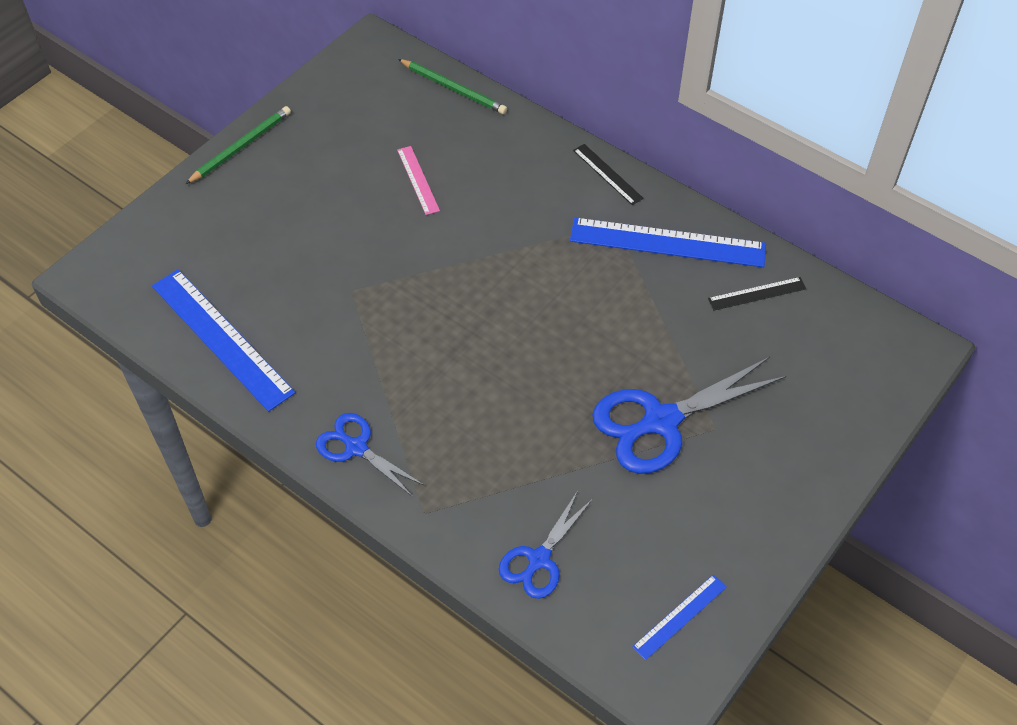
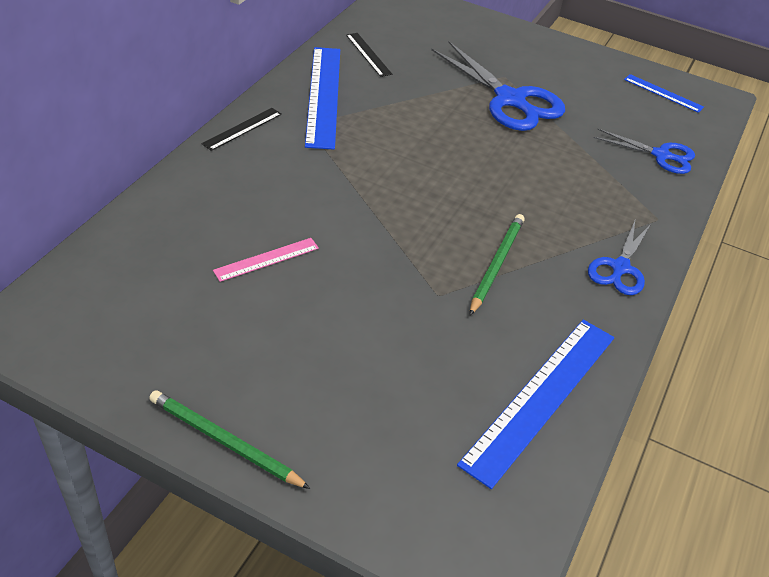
camera: 105 degrees left, 10 degrees down
green pencil [398,59,507,114] -> green pencil moved to [470,214,525,315]

